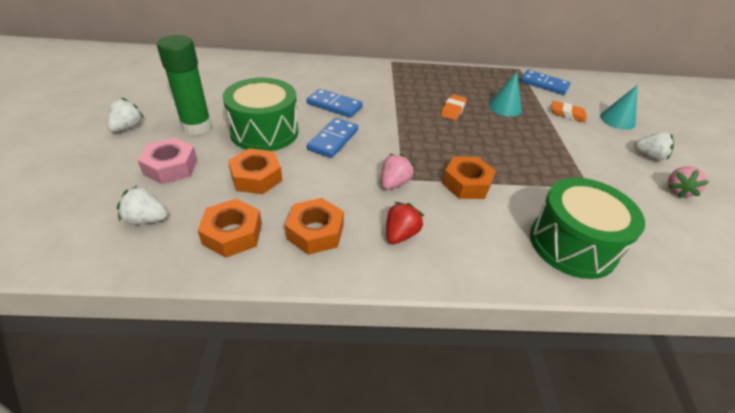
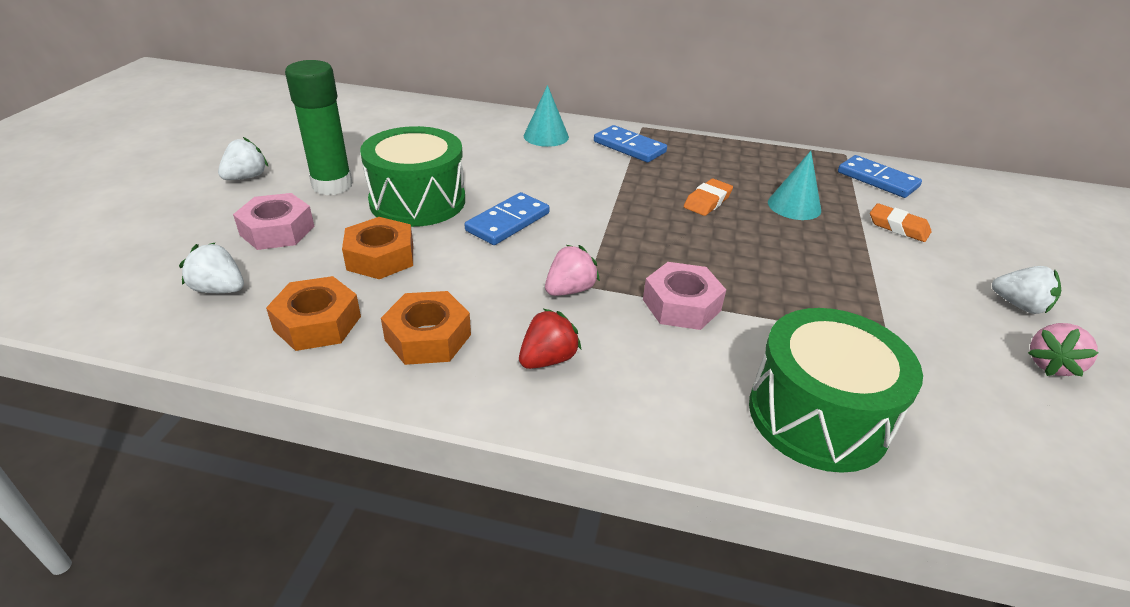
camera: 15 degrees right, 5 degrees down
blue domino [307,89,363,118] -> blue domino moved to [594,125,667,162]
orange nut [442,156,496,199] -> pink nut [643,262,726,330]
turquoise cone [600,85,638,130] -> turquoise cone moved to [524,85,569,147]

